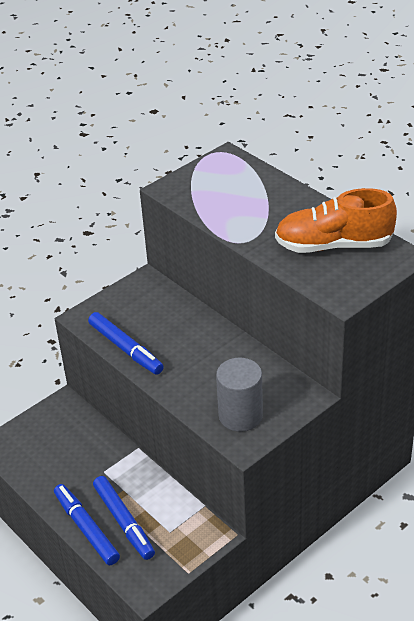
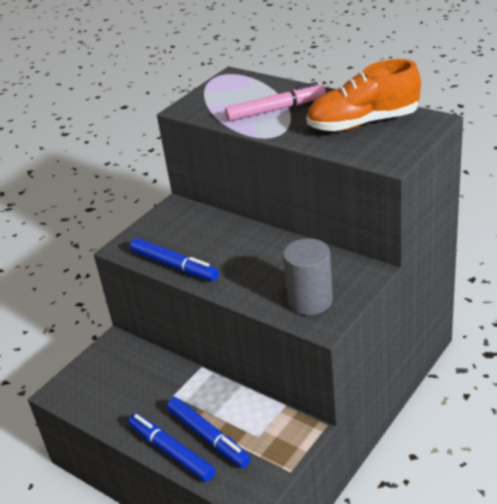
camera: 10 degrees left, 5 degrees down
none -> pink marker [225,82,326,122]

